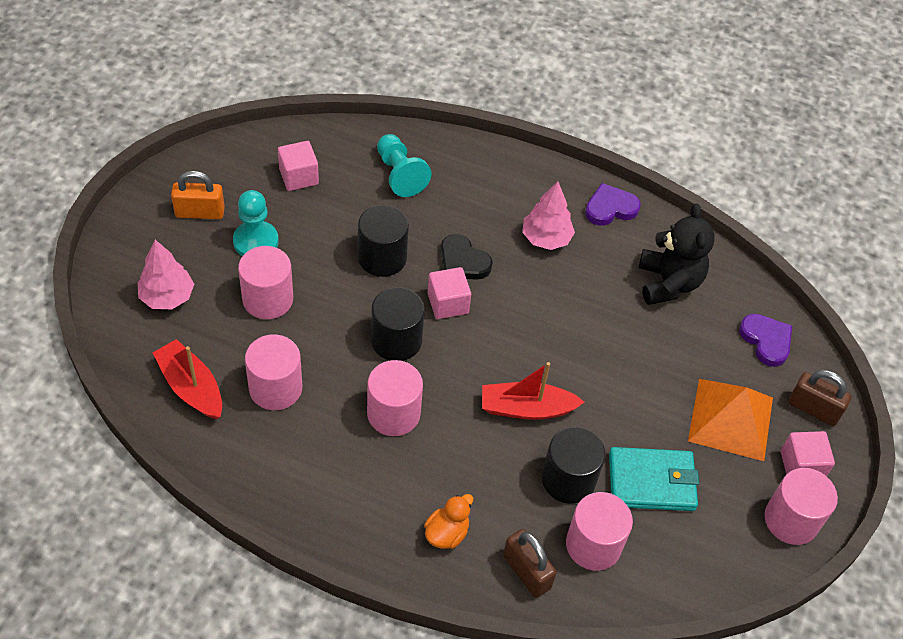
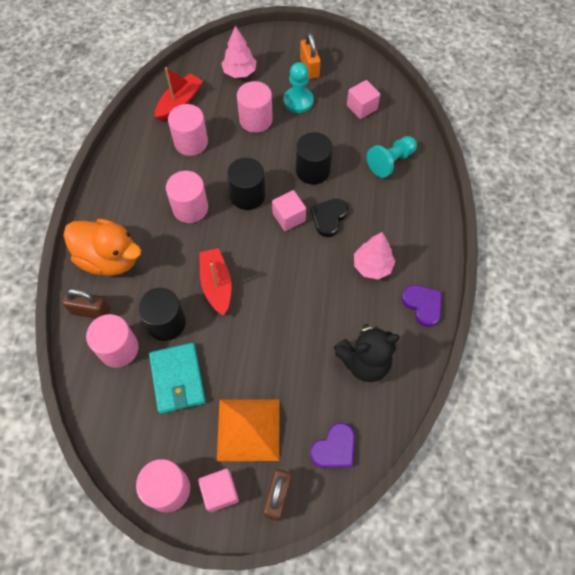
camera: 80 degrees right, 10 degrees up
orange duck [424,494,473,549] -> orange duck [63,219,141,276], size x2.06
brown padlock [503,529,557,598] -> brown padlock turned 60 degrees clockwise [62,289,110,319]

